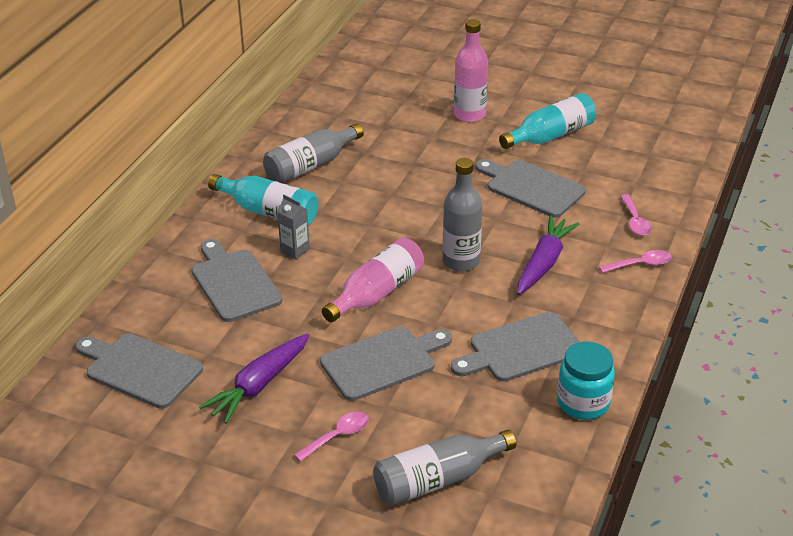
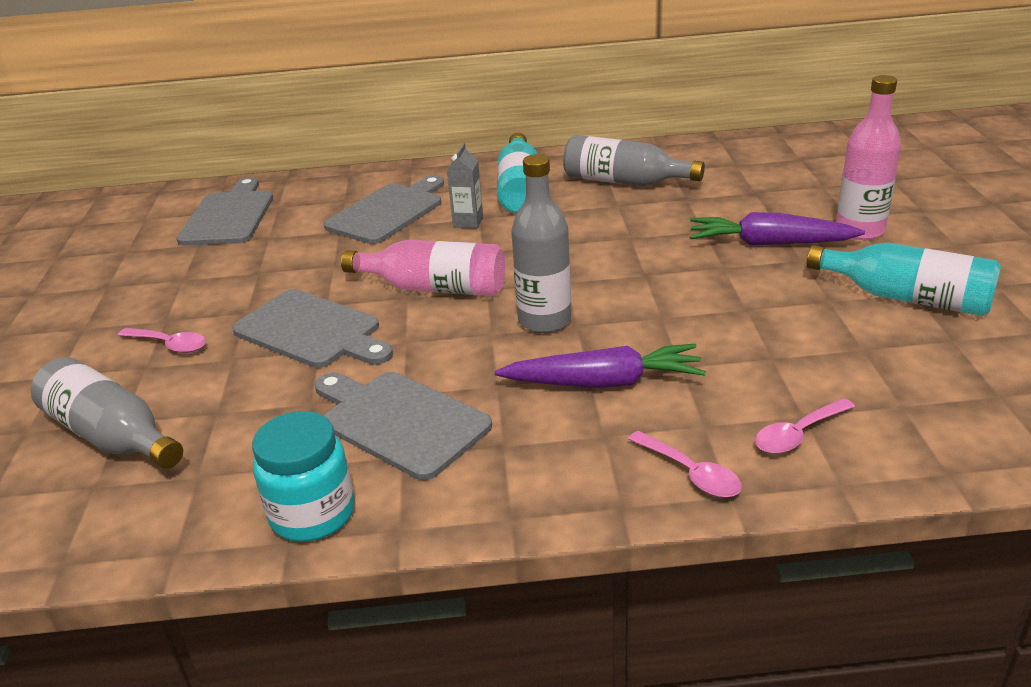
camera: 65 degrees right, 5 degrees down
purple carrot [199,334,310,424] -> purple carrot moved to [690,212,865,246]
grey cutting board [476,159,586,218] -> none

